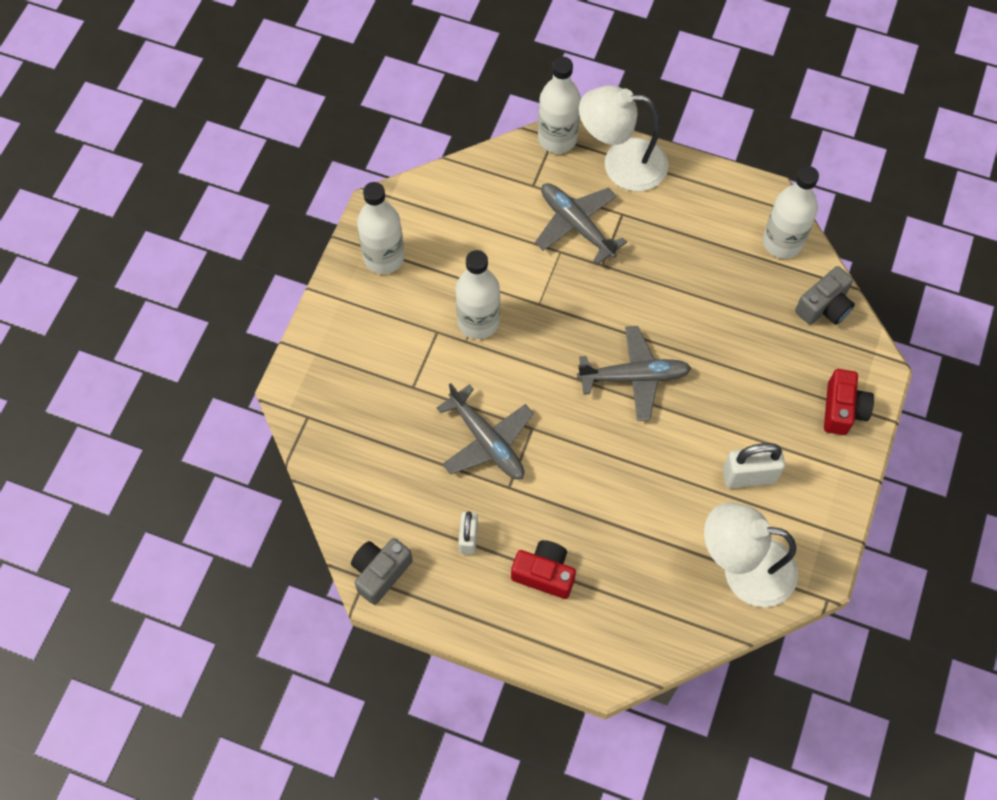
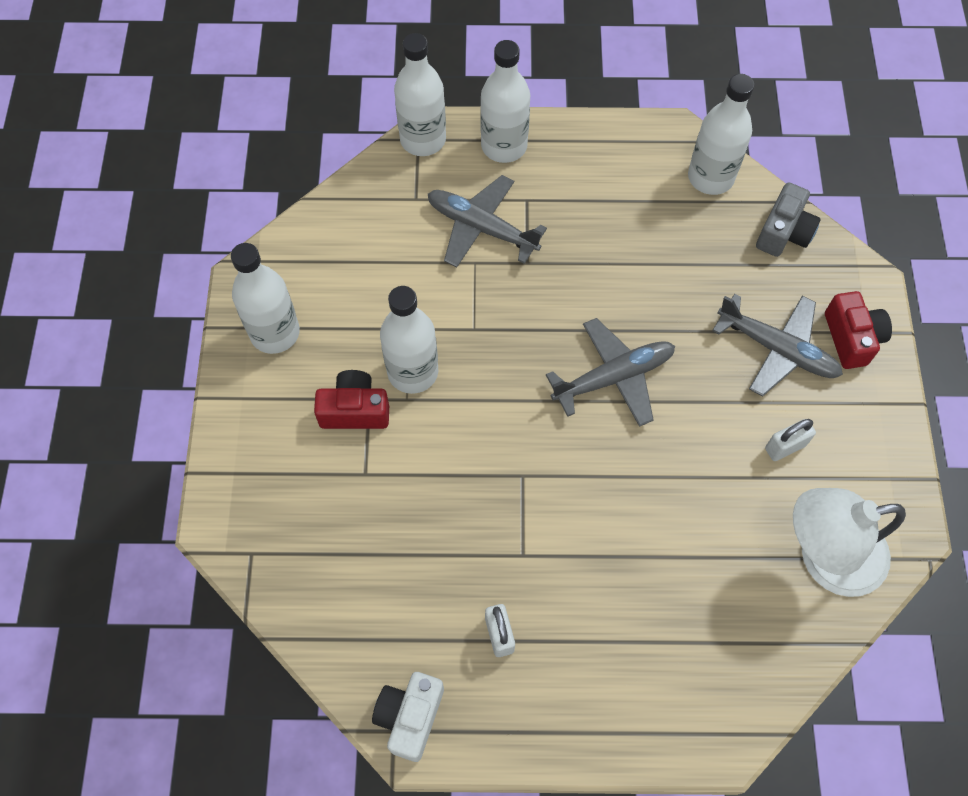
camera: 20 degrees left, 0 degrees up
grey camera [351,538,413,605] -> white camera [372,672,444,762]
grey plane [437,383,534,479] -> grey plane moved to [712,294,843,397]
red camera [511,540,576,599] -> red camera moved to [314,370,389,429]
white lamp [579,85,669,191] -> white bottle [480,40,530,163]
white padlock [723,443,785,488] -> white padlock [765,419,816,461], size x0.65

